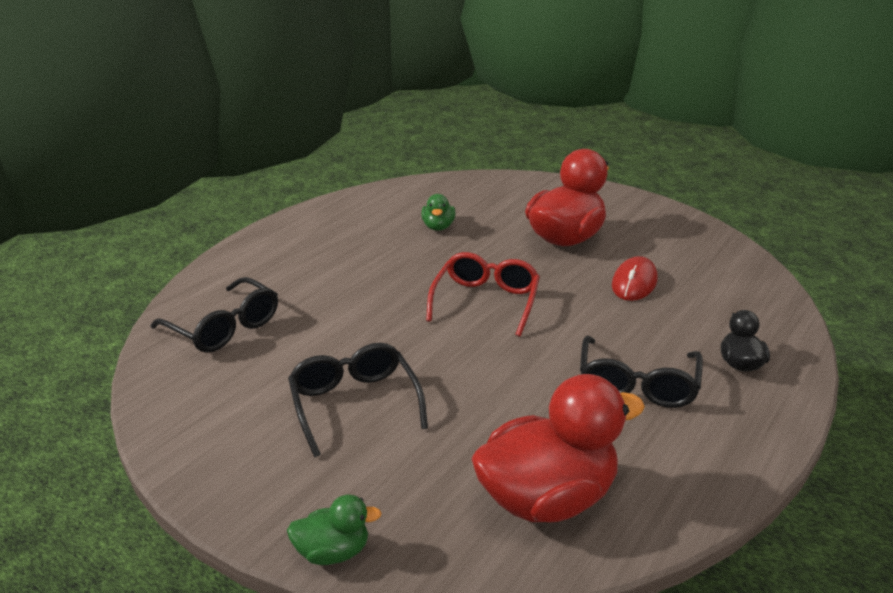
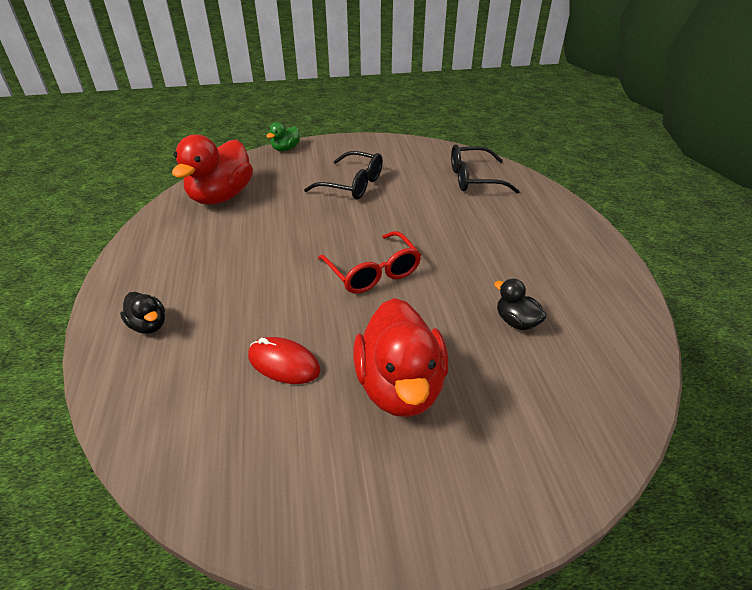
camera: 135 degrees right, 10 degrees up
green duck [421,194,456,231] -> black duck [494,279,547,330]
black glasses [580,336,703,408] -> none
red mouse [612,256,657,301] -> red mouse turned 45 degrees counterclockwise [248,337,320,384]

